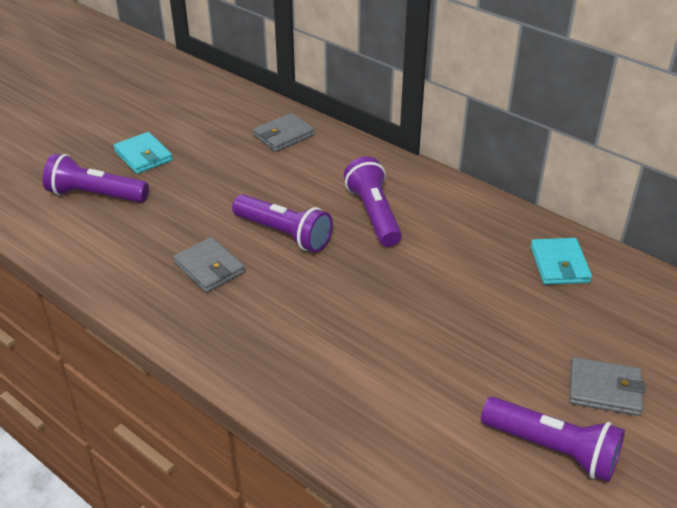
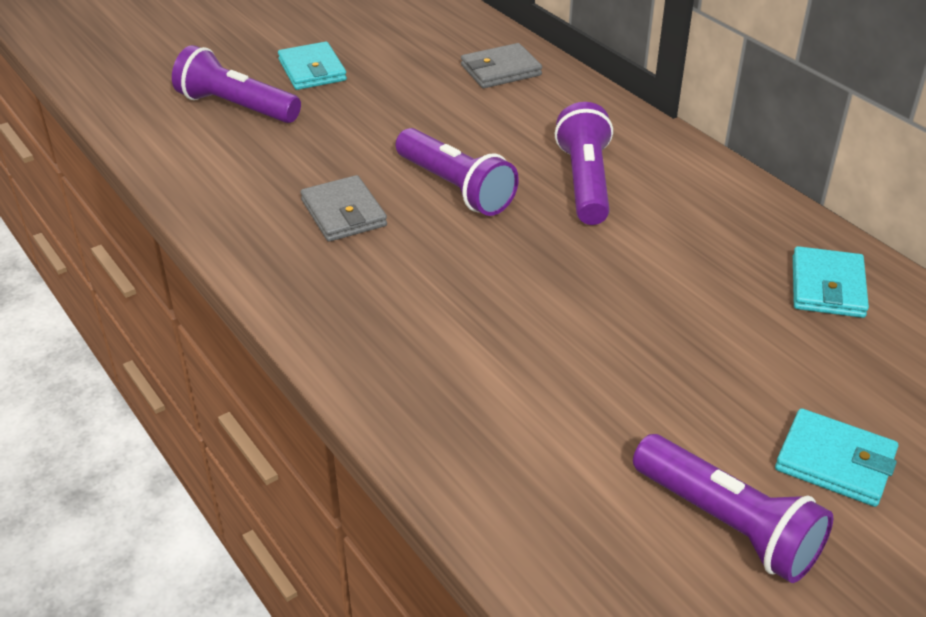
camera: 15 degrees right, 0 degrees up
grey wallet [569,357,645,416] -> turquoise wallet [775,408,898,507]

